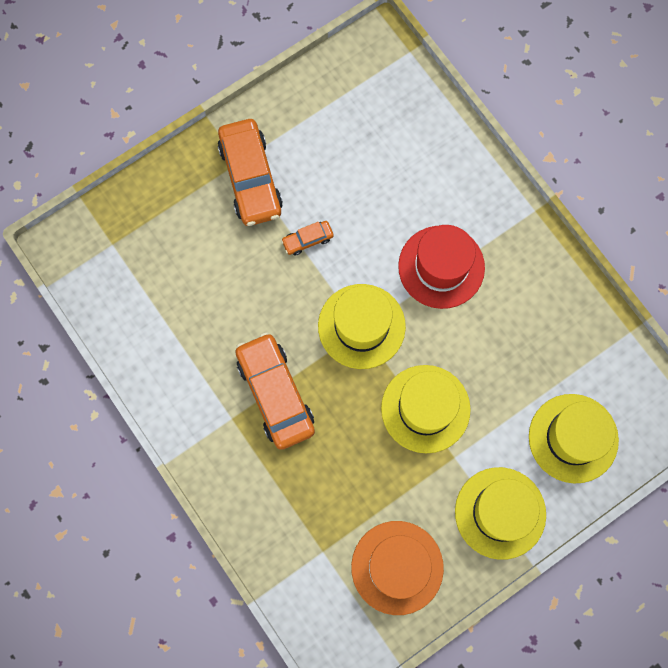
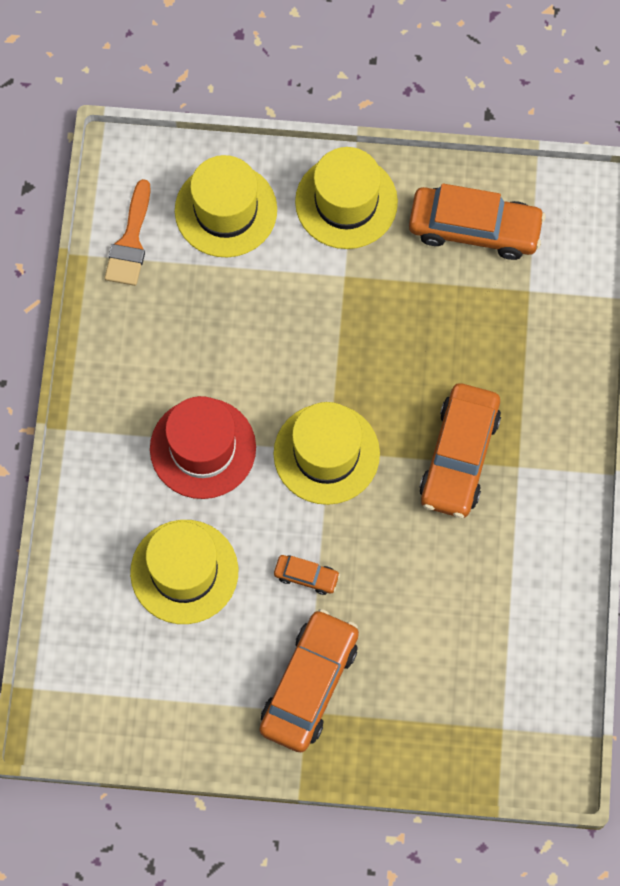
camera: 140 degrees left, 5 degrees down
orange hat [351,521,444,615] -> orange car [409,184,545,260]
yellow hat [381,365,471,453] -> yellow hat moved to [130,520,238,624]
none -> orange brush [104,179,151,286]

